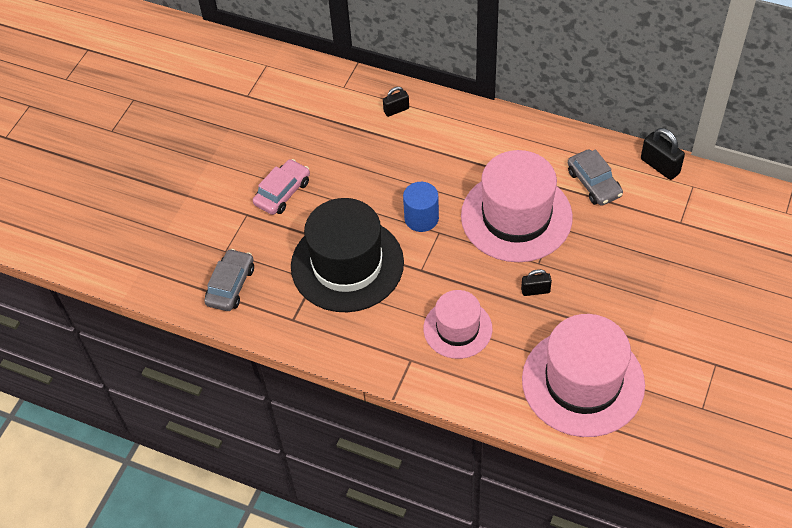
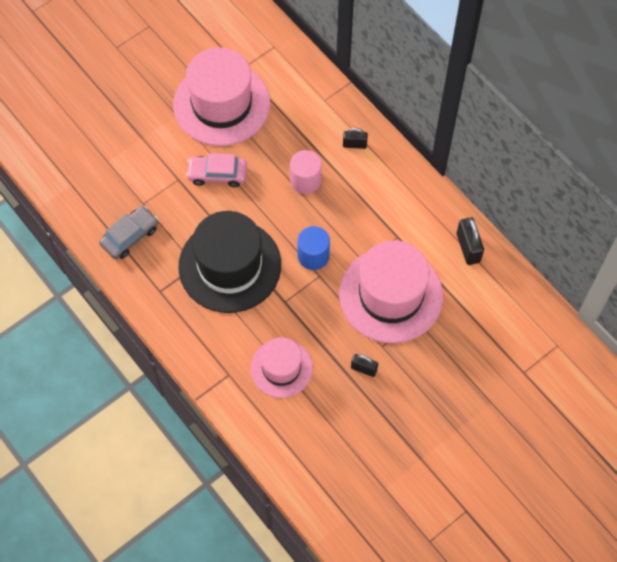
camera: 25 degrees right, 10 degrees up
pink car [253,159,310,215] -> pink car turned 150 degrees counterclockwise [186,153,247,187]
pink hat [522,314,645,437] -> pink hat moved to [173,47,270,146]
grey car [568,149,623,206] -> none
black padlock [641,128,685,180] -> black padlock moved to [457,217,484,265]
none -> pink cylinder [290,150,322,194]

